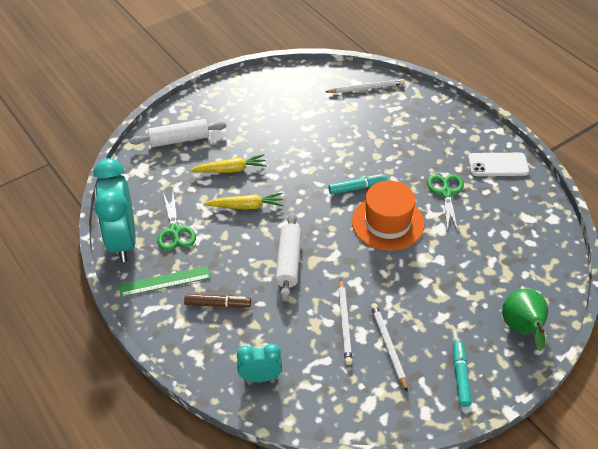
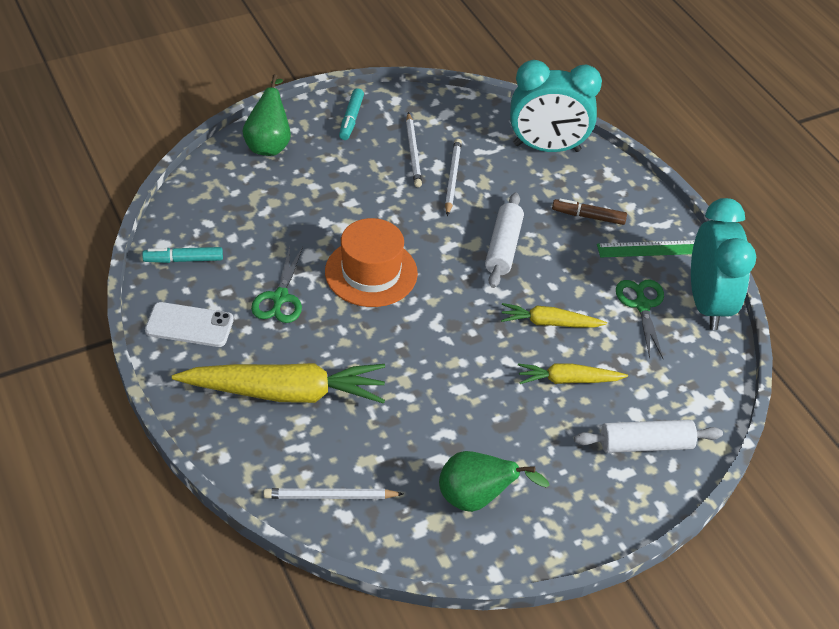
camera: 175 degrees left, 0 degrees up
turquoise clock [237,344,282,382] -> turquoise clock [510,60,602,152], size x1.92
turquoise marker [328,174,387,195] -> turquoise marker moved to [142,247,223,263]
none -> yellow carrot [172,363,385,404]
none -> green pear [439,451,550,512]

